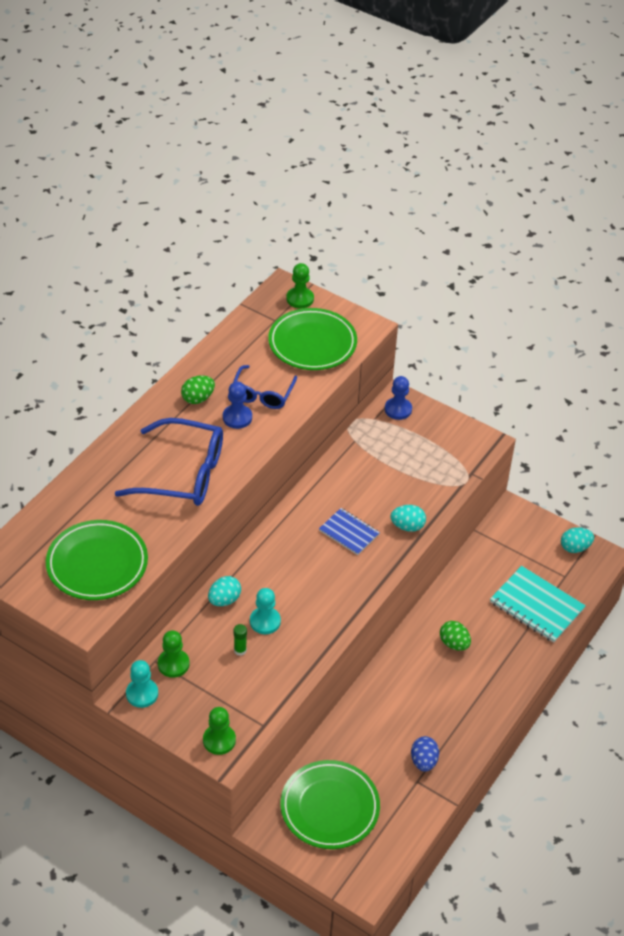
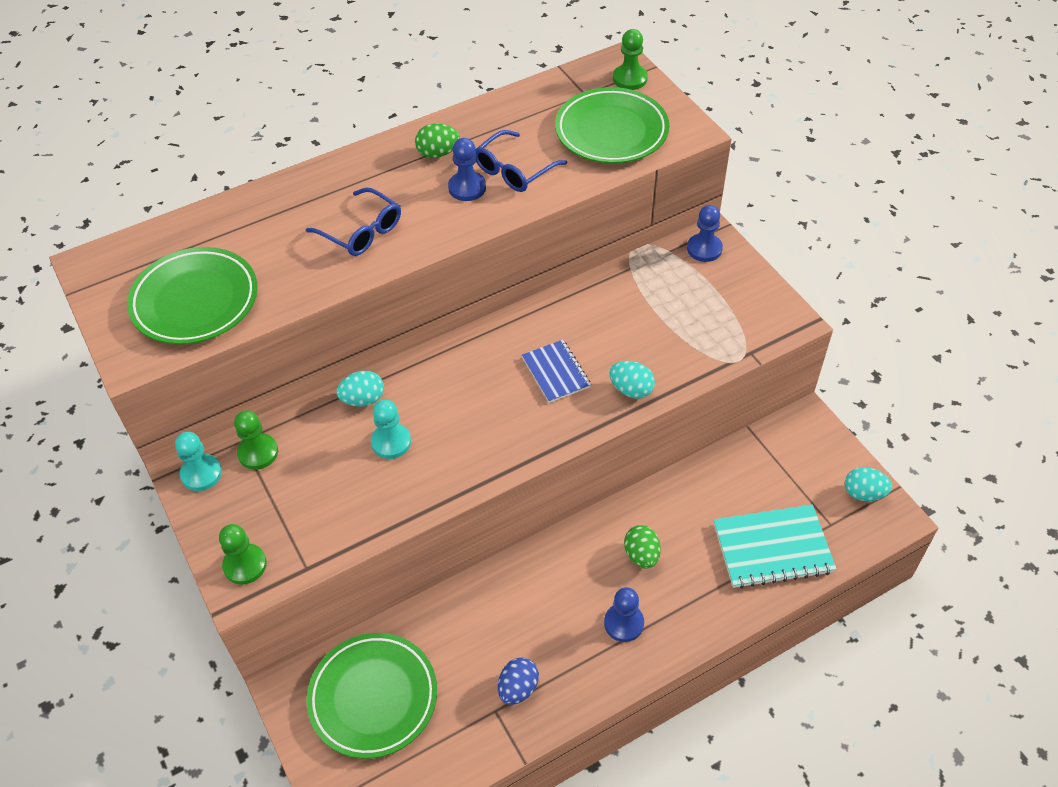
camera: 30 degrees right, 5 degrees up
blue glasses [115,418,223,506] -> blue glasses [306,187,401,256], size x0.61
green glue stick [234,624,247,656] -> none
turquoise notebook [490,566,586,643] -> turquoise notebook turned 75 degrees counterclockwise [714,505,836,589]
none -> blue pawn [604,587,644,642]

